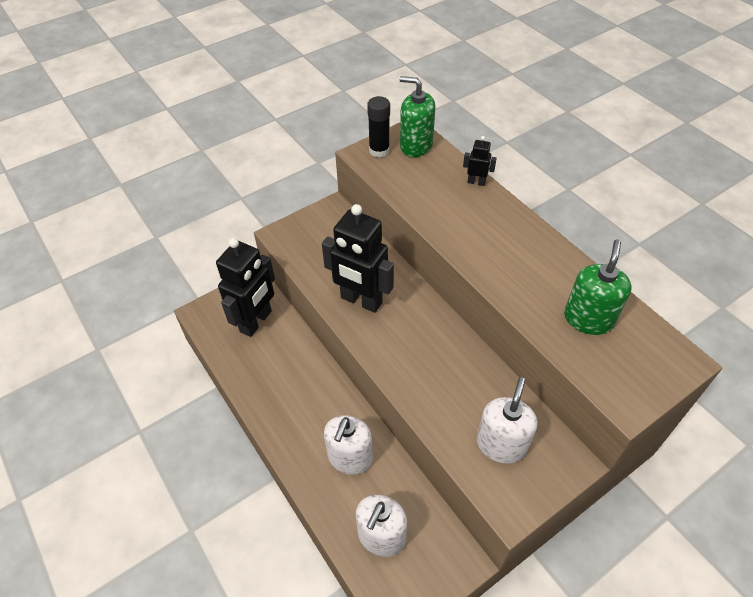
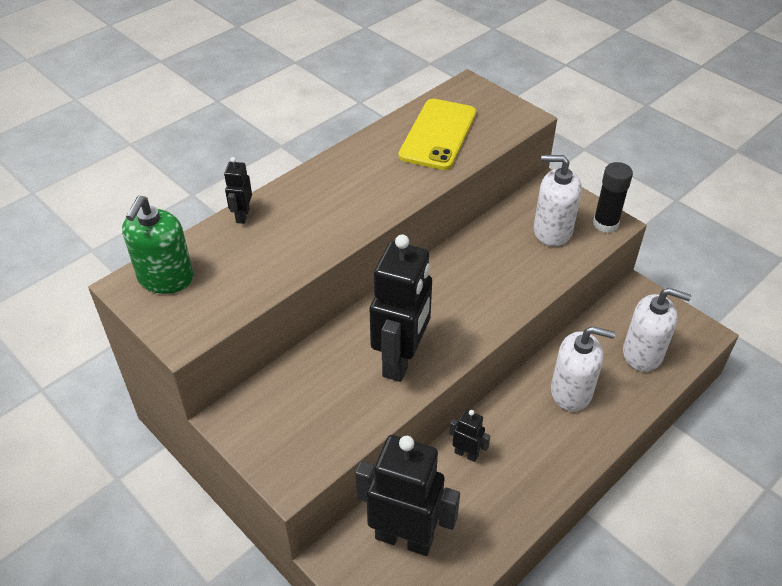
camera: 100 degrees left, 5 degrees down
black glue stick [367,96,390,158] -> black glue stick moved to [593,162,633,233]
green soap dispenser [564,240,632,335] -> yellow phone [398,99,476,170]
none -> black robot [449,409,490,462]

